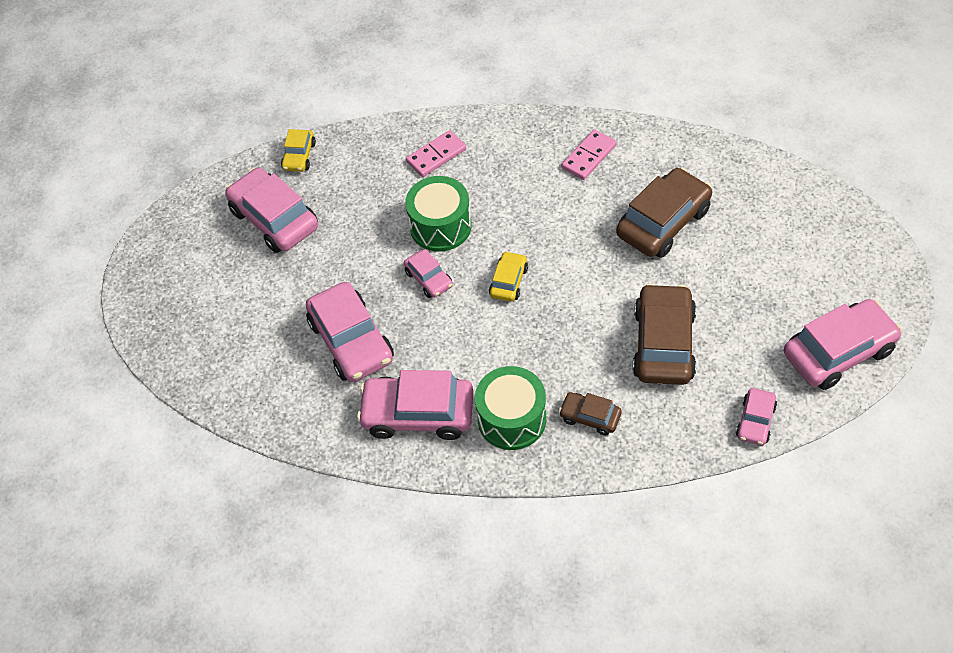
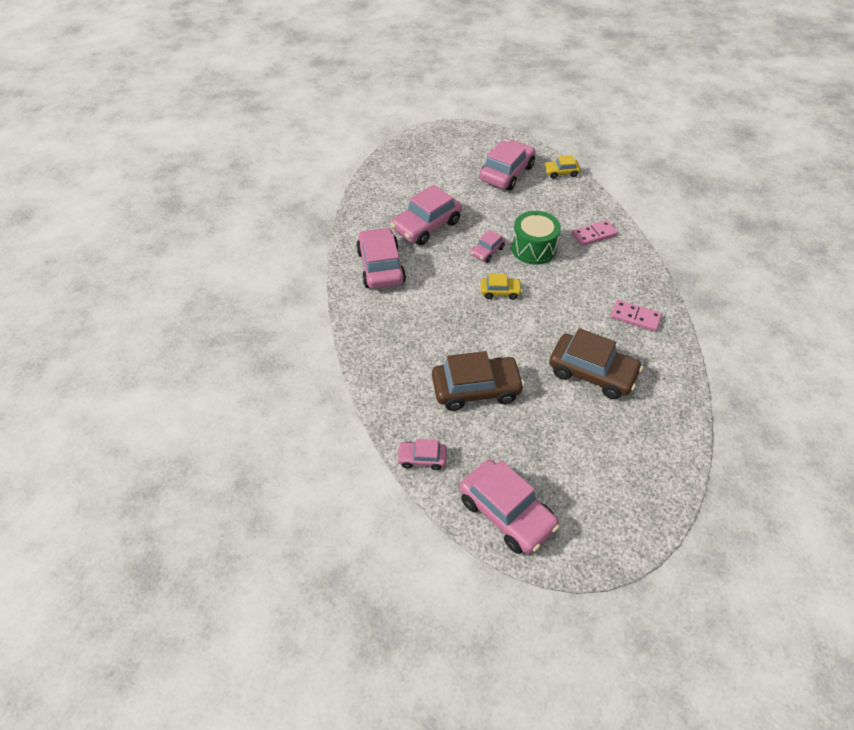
camera: 70 degrees right, 5 degrees down
pink domino [406,130,466,177] -> pink domino turned 60 degrees counterclockwise [572,220,618,246]
green drum [475,366,546,450] -> none
brown car [559,392,622,435] -> none

